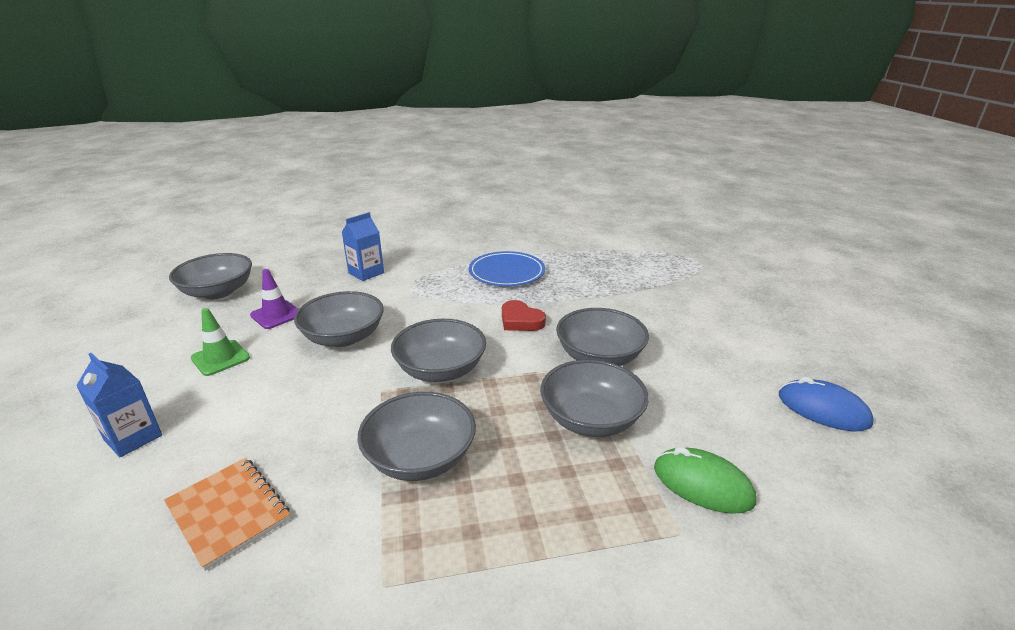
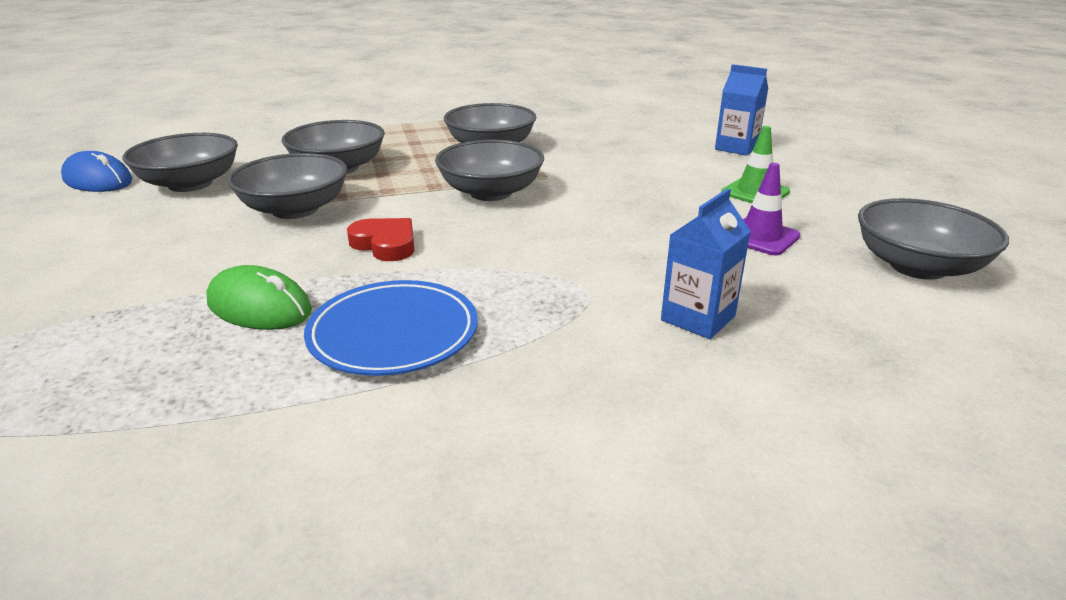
camera: 175 degrees right, 0 degrees up
orange notebook [164,458,291,571] -> none
grey bowl [294,291,384,347] -> grey bowl moved to [122,133,238,192]
green mouse [654,447,756,514] -> green mouse moved to [206,265,312,330]

